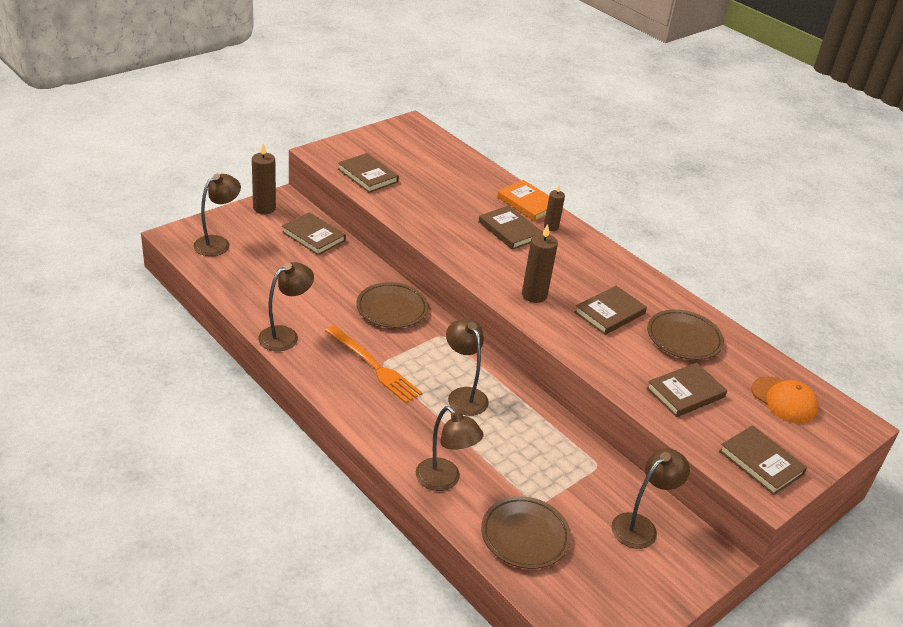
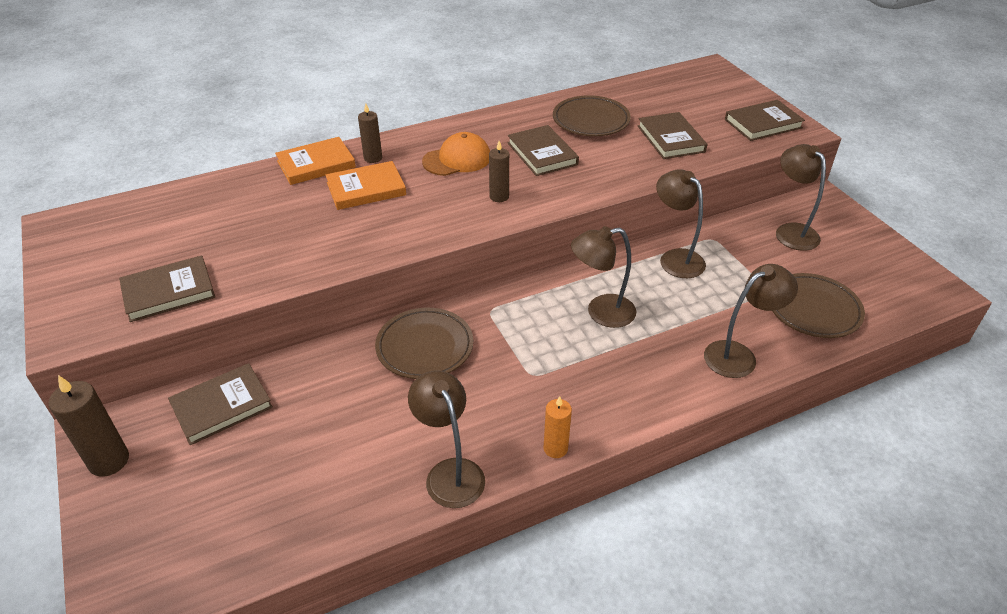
camera: 70 degrees left, 5 degrees up
brown lamp [193,174,241,256] -> brown lamp moved to [656,169,706,278]
orange fork [325,325,422,403] -> none
brown book [479,206,543,250] -> orange book [326,161,406,210]
brown candle [522,224,558,303] -> brown candle [489,141,509,202], size x0.64
orange cap [751,376,818,423] -> orange cap moved to [422,132,490,176]
none -> orange candle [543,396,572,458]

